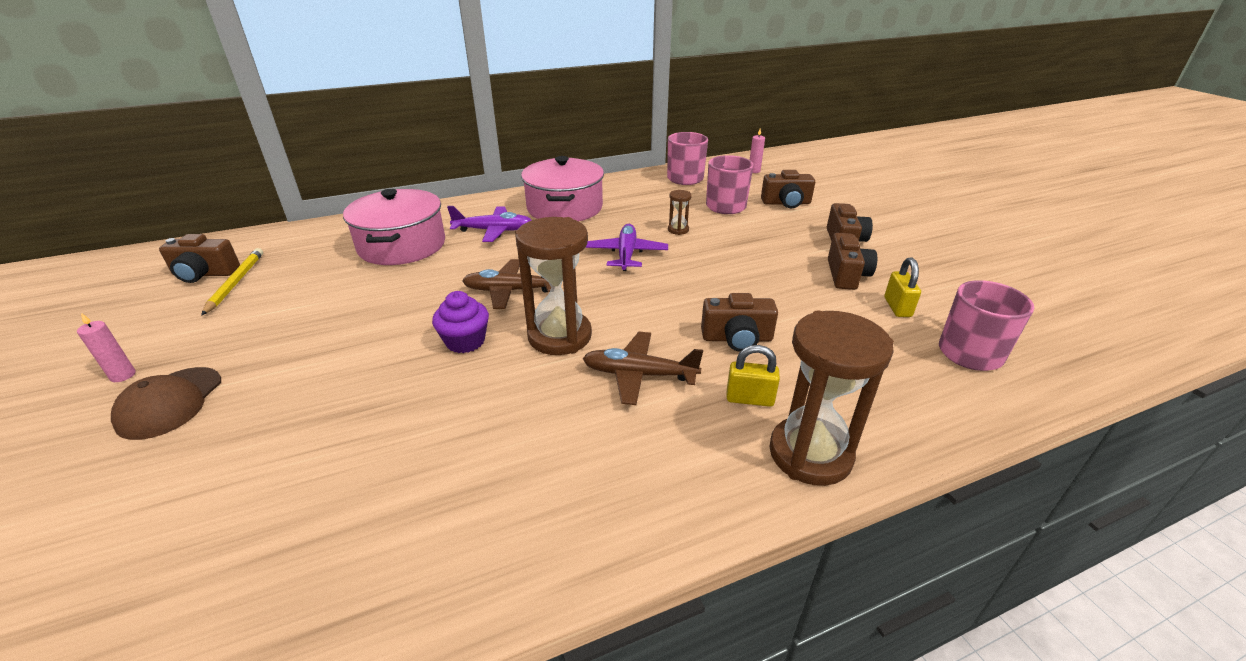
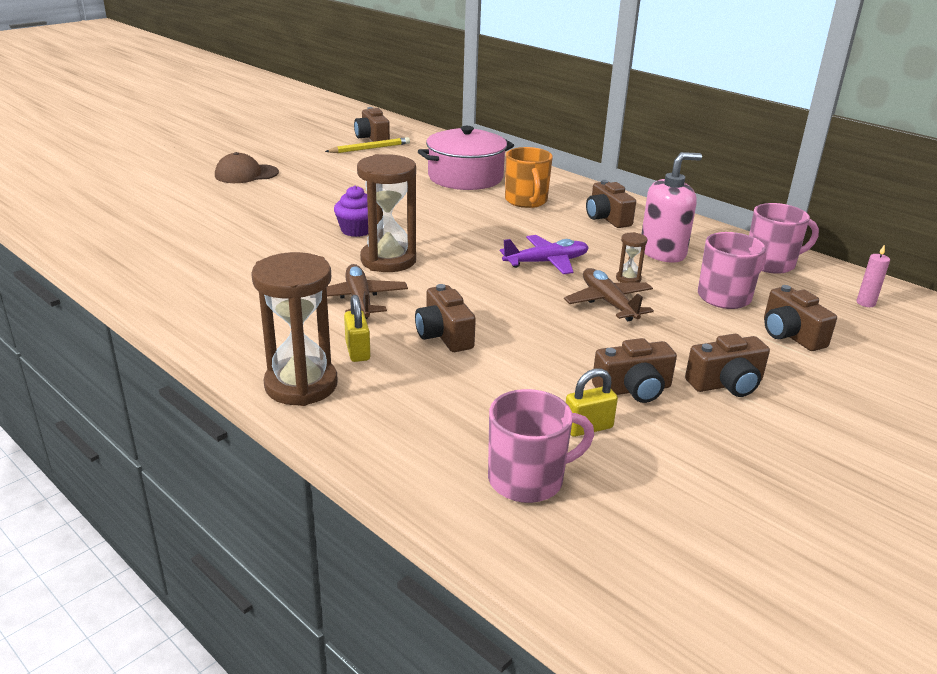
camera: 65 degrees right, 5 degrees down
pink candle [77,313,136,382] -> none
purple plane [447,206,532,242] -> orange mug [505,147,553,208]
brown plane [462,259,551,309] -> brown plane moved to [564,268,654,321]
pink pot [521,156,604,221] -> brown camera [586,180,636,228]
none -> pink soap dispenser [641,152,702,262]

